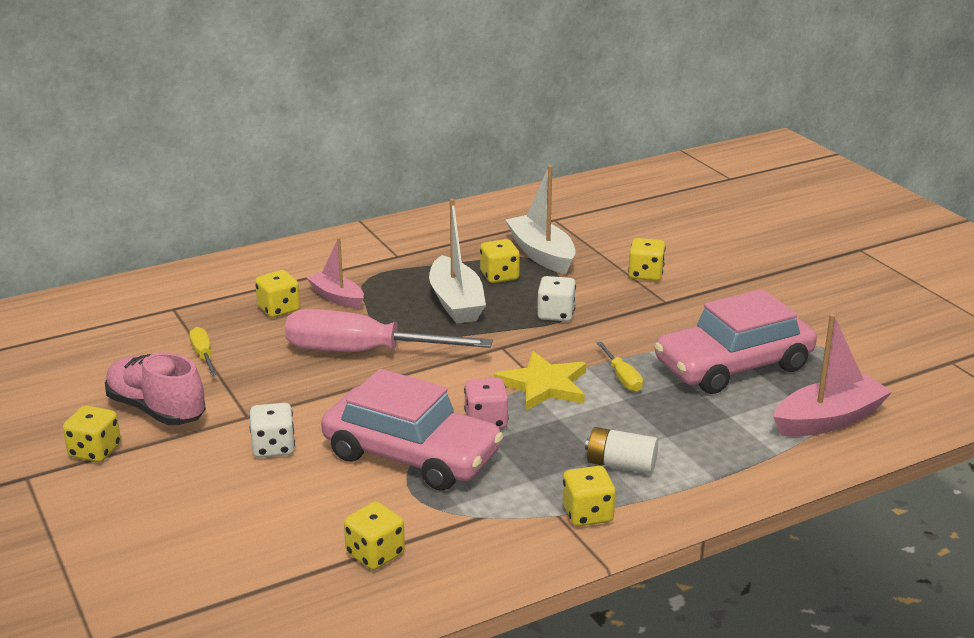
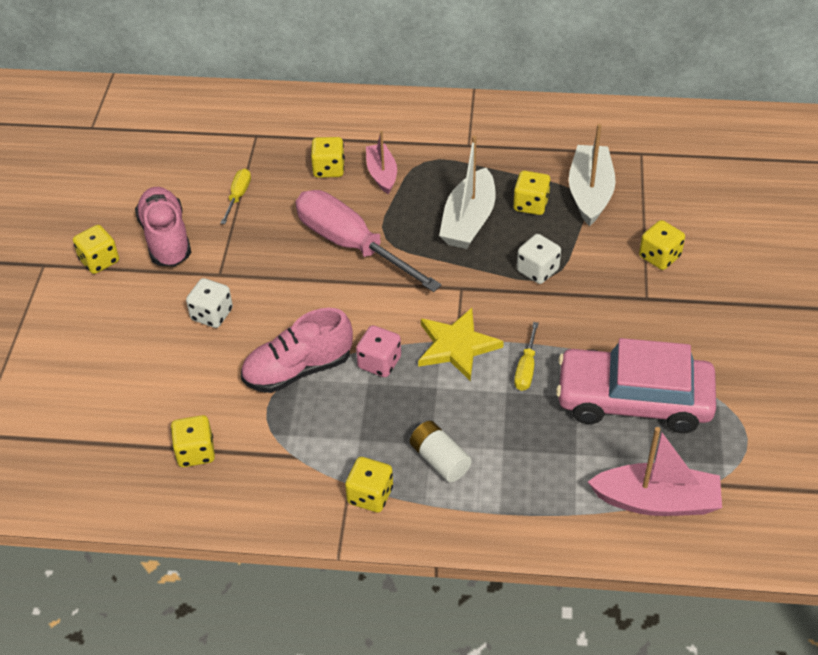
camera: 35 degrees right, 20 degrees up
pink car [321,369,503,491] -> pink shoe [241,308,353,393]

